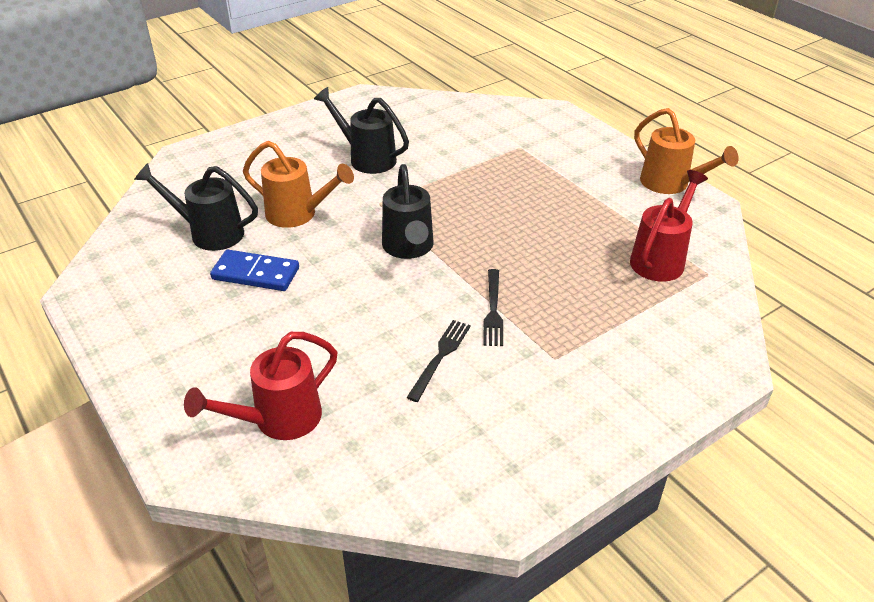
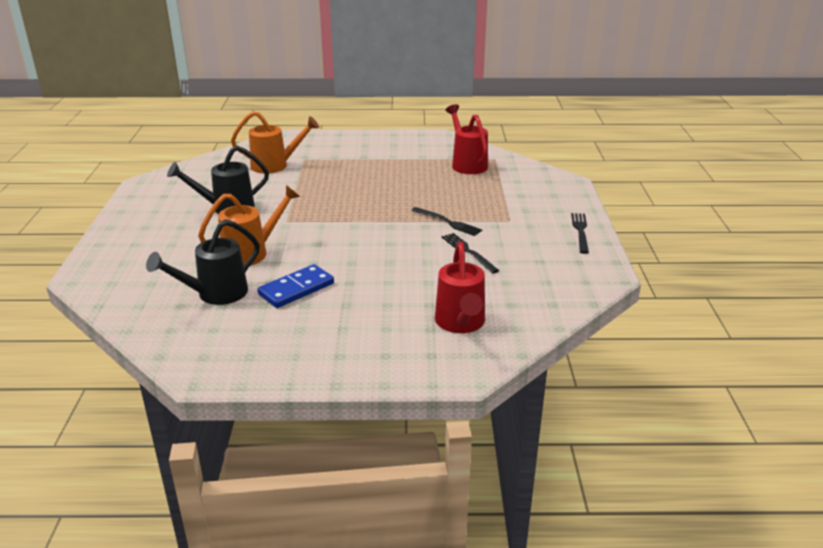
camera: 55 degrees left, 10 degrees down
black watering can [382,164,434,259] -> none
orange watering can [634,108,739,194] -> orange watering can moved to [231,111,319,173]
none -> black fork [571,213,589,254]

